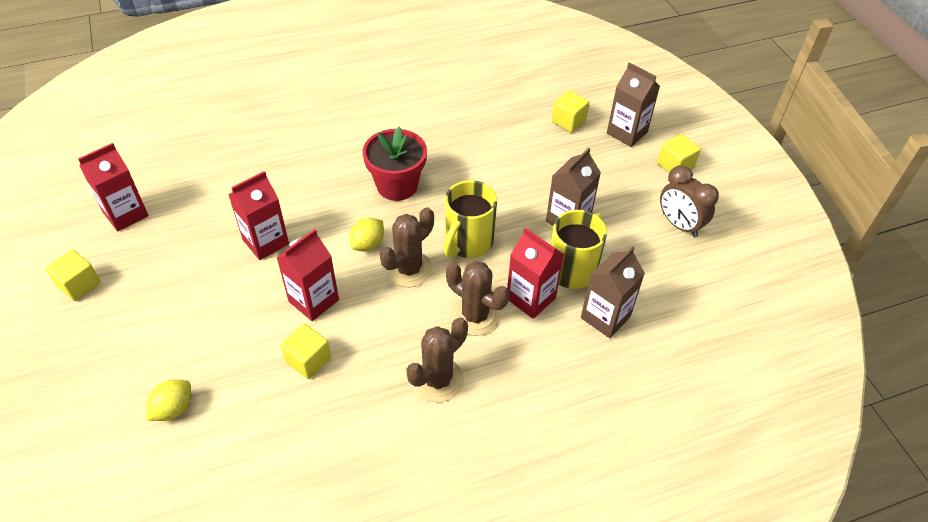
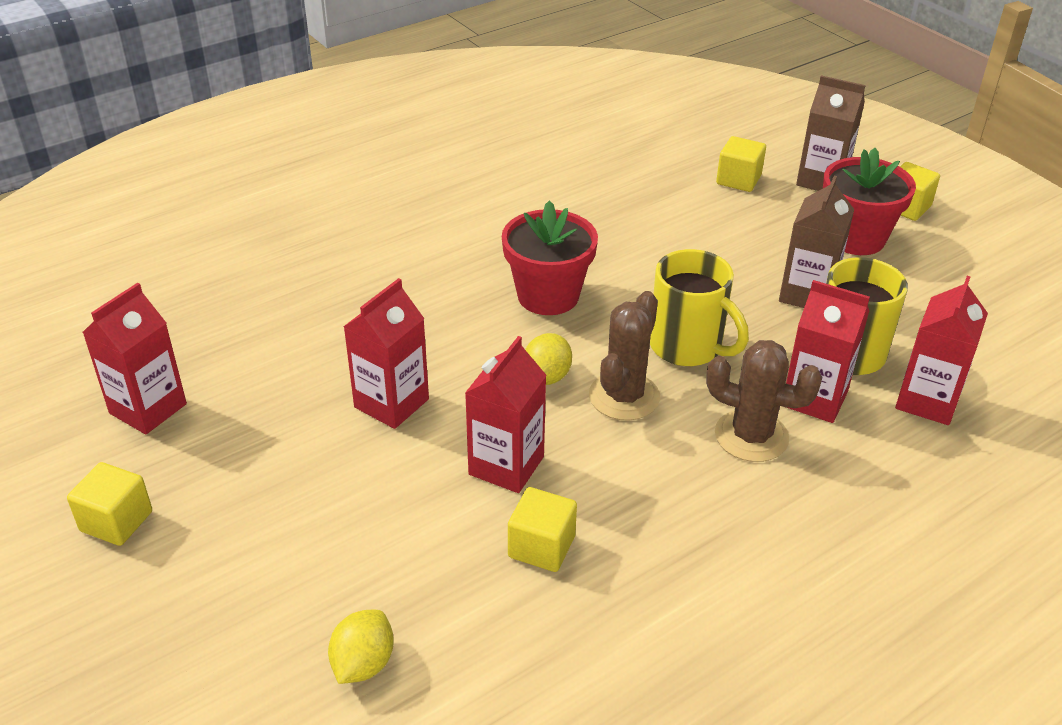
camera: 15 degrees left, 10 degrees down
brown cactus [406,318,468,402] -> none
yellow mug [443,180,497,258] -> yellow mug turned 60 degrees counterclockwise [650,249,749,366]
brown carton [581,246,645,338] -> red carton [895,276,988,425]
brown clock [660,165,719,238] -> none
none -> red flower pot [823,148,916,255]

